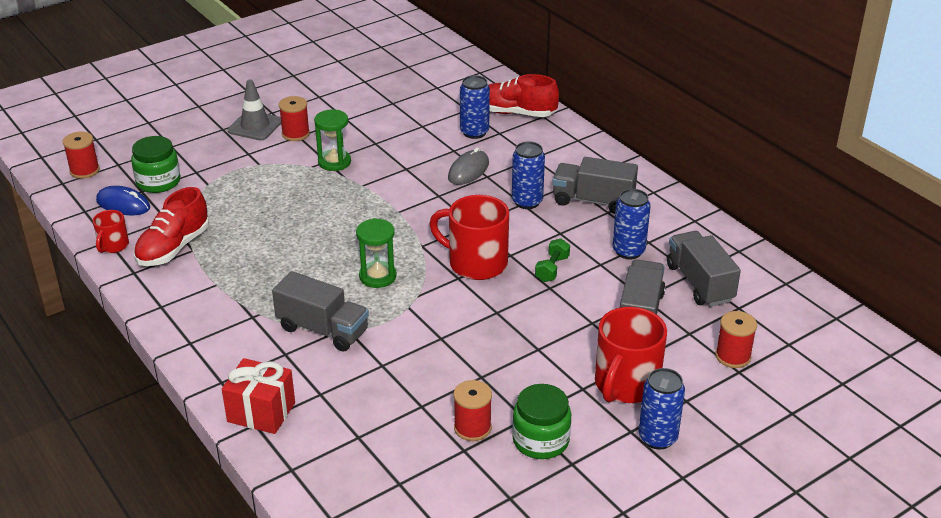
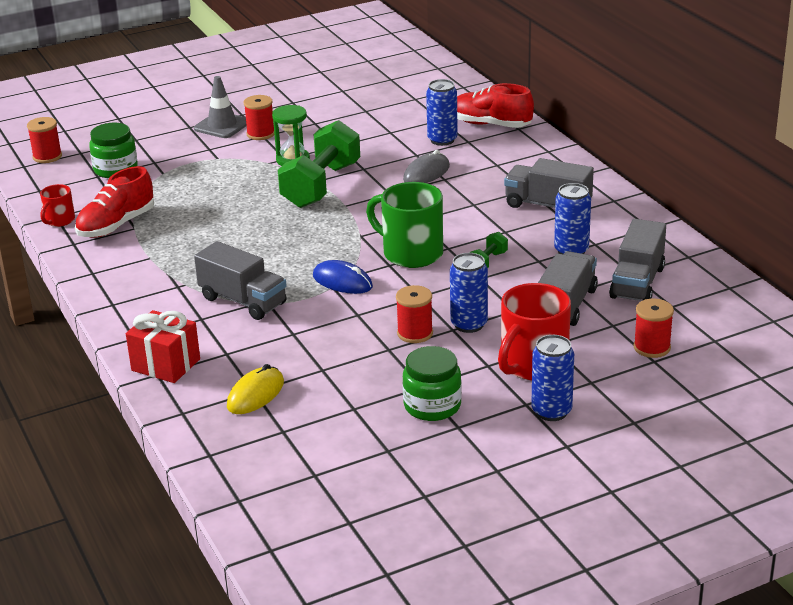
camera: 10 degrees right, 5 degrees down
blue mouse [96,186,150,215] -> blue mouse moved to [313,260,373,294]
green hourglass [356,218,397,288] -> none
red mug [429,195,509,280] -> green mug [366,182,443,268]
red spool [454,380,492,441] -> red spool moved to [396,285,433,343]
blue can [512,141,545,209] -> blue can moved to [450,253,488,333]
grey truck [667,231,741,307] -> grey truck turned 150 degrees counterclockwise [609,219,666,301]
none -> yellow mouse [227,364,284,414]
none -> green dumbbell [278,120,360,208]

